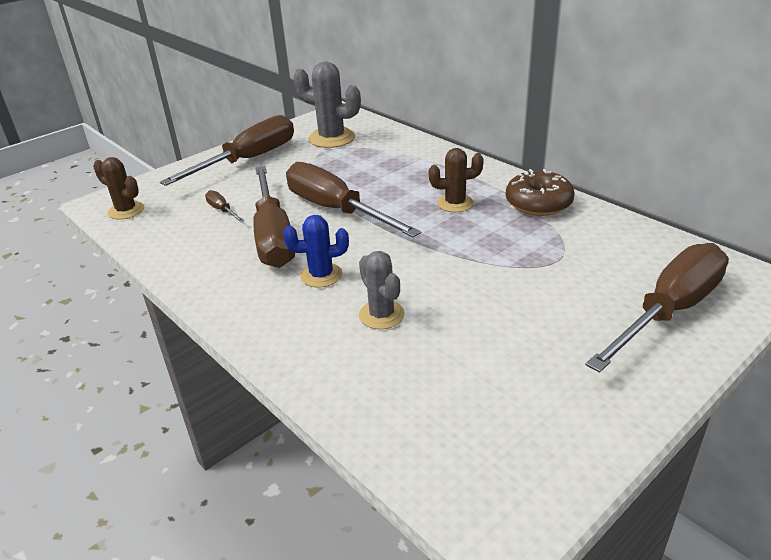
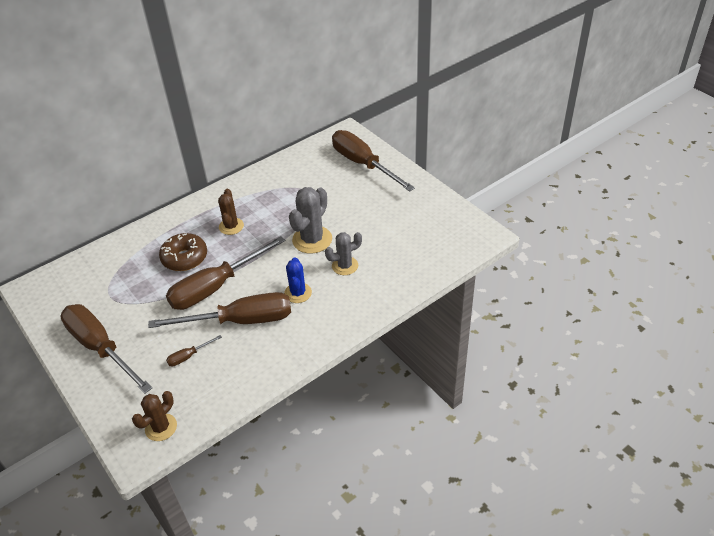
camera: 85 degrees left, 10 degrees up
grey cactus [294,62,361,148] -> grey cactus moved to [289,187,332,254]
brown donut [506,169,575,216] -> brown donut moved to [159,233,207,271]

